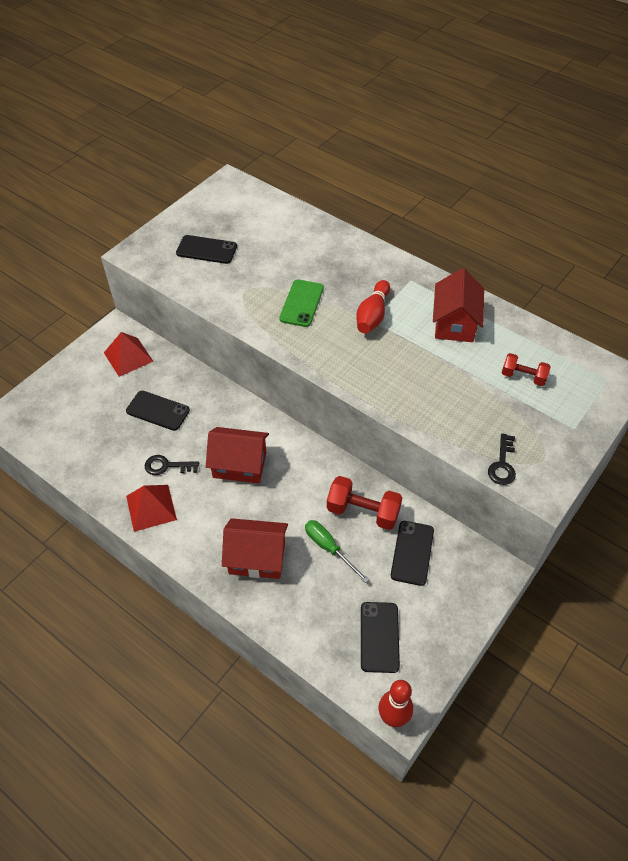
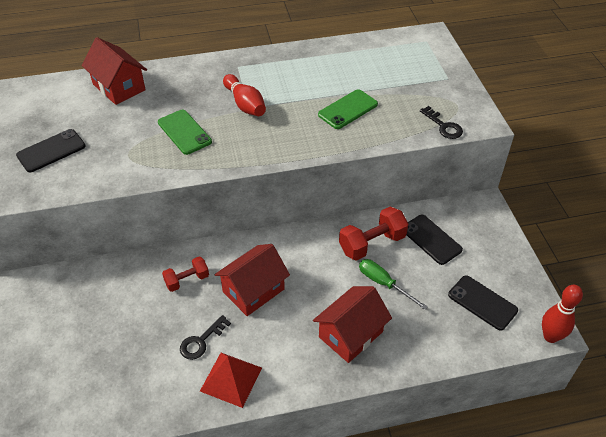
camera: 50 degrees left, 5 degrees down
red pyramid [104,332,153,377] -> none
black phone [126,391,190,431] -> none
green screwdriver [305,520,369,583] -> green screwdriver turned 45 degrees clockwise [359,259,428,310]
red house [433,268,484,342] -> red house moved to [81,37,147,105]
red dumbbell [502,353,551,386] -> red dumbbell moved to [162,257,209,292]
none -> green phone [318,89,378,129]

